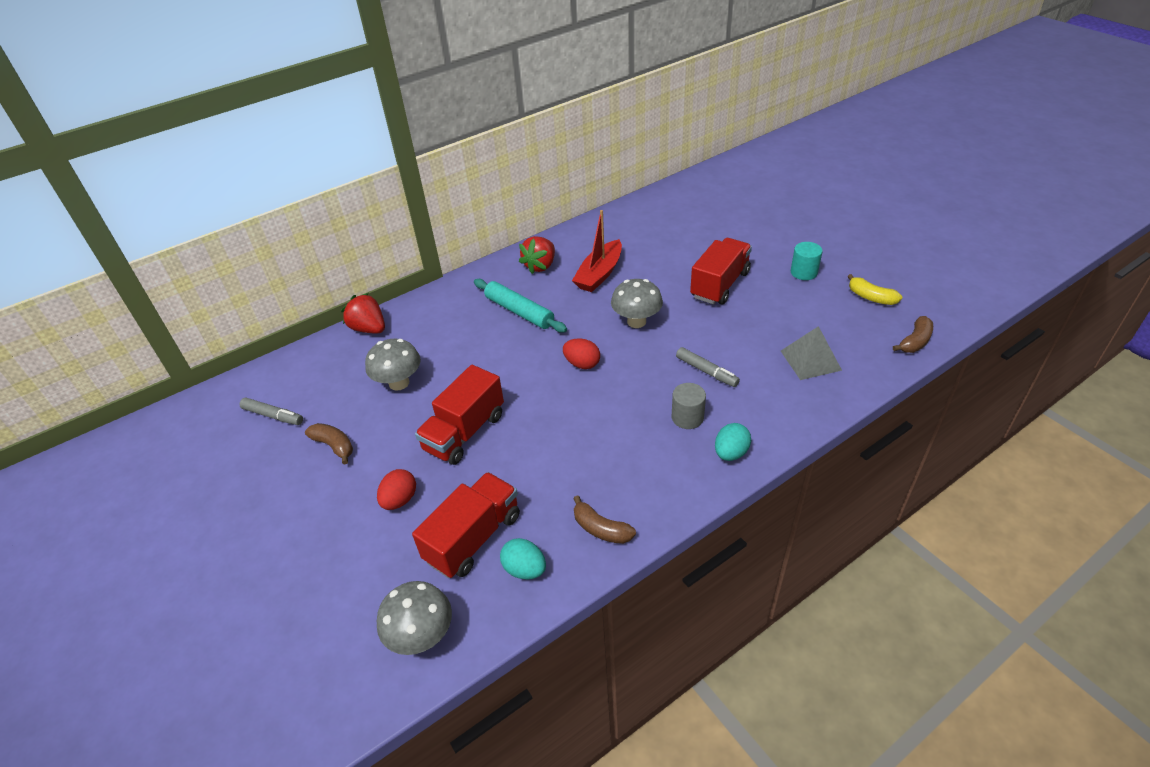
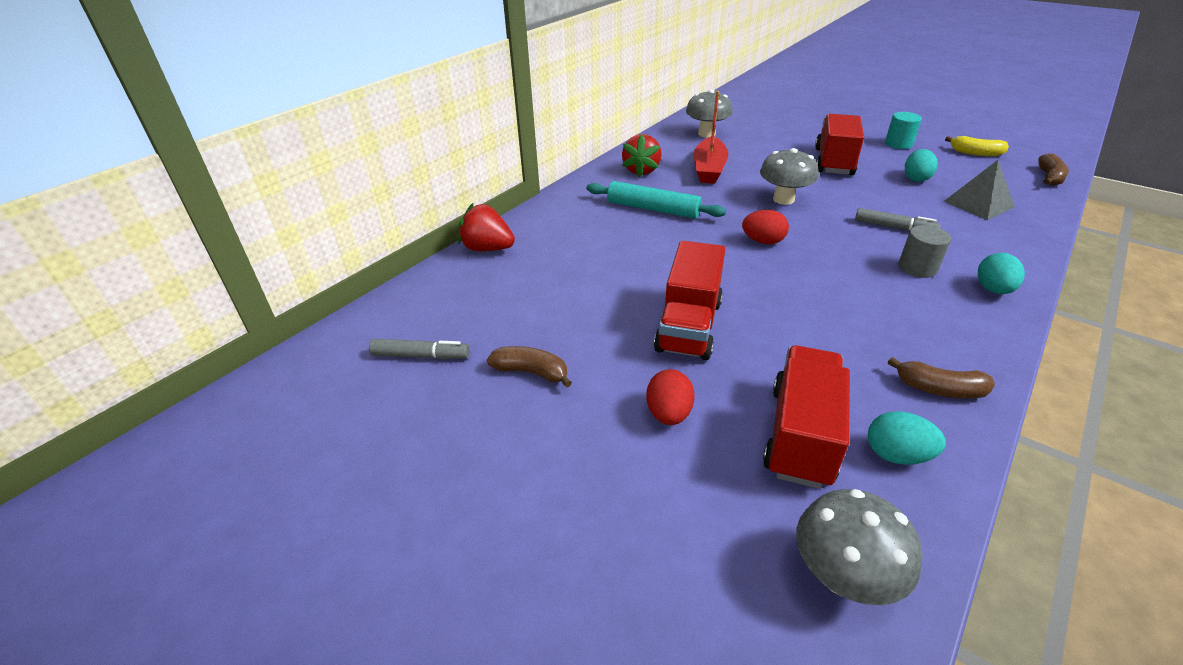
camera: 20 degrees left, 5 degrees down
grey mushroom [365,339,421,391] -> grey mushroom moved to [686,89,733,138]
none -> turquoise egg [905,149,938,182]

